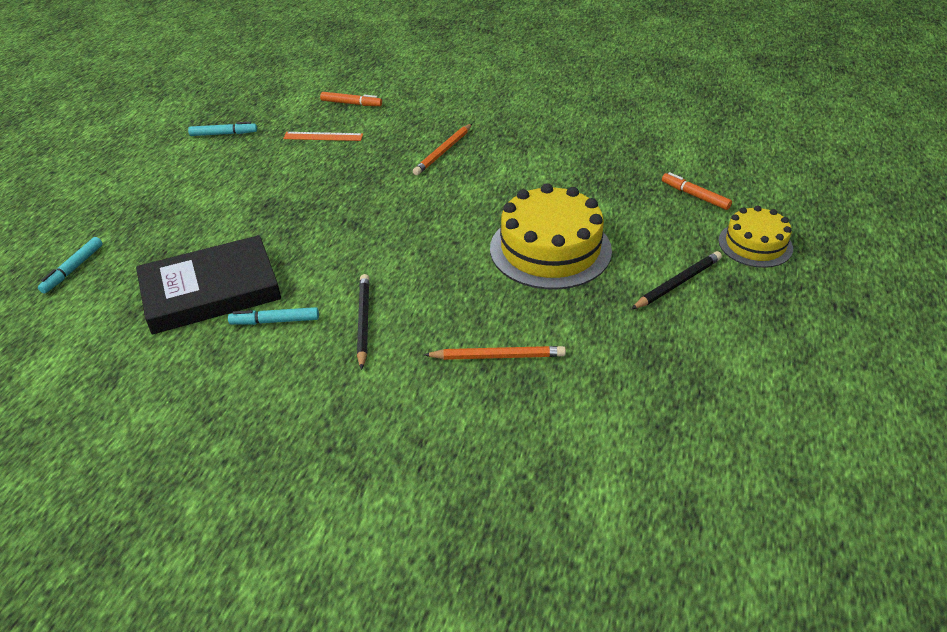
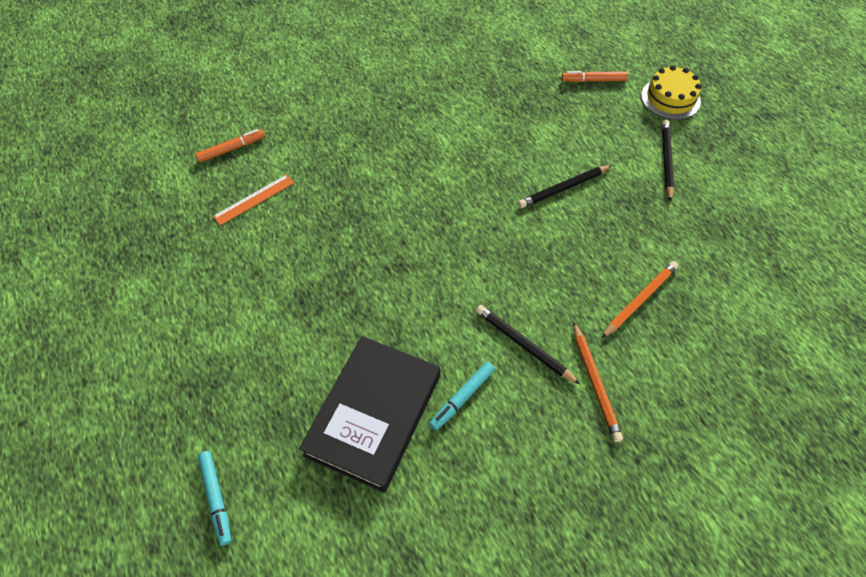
camera: 45 degrees left, 15 degrees up
turquoise marker [188,122,257,136] -> none
orange pencil [413,124,472,175] -> orange pencil moved to [573,322,623,442]
yellow cake [490,183,612,289] -> black pencil [518,165,612,208]

